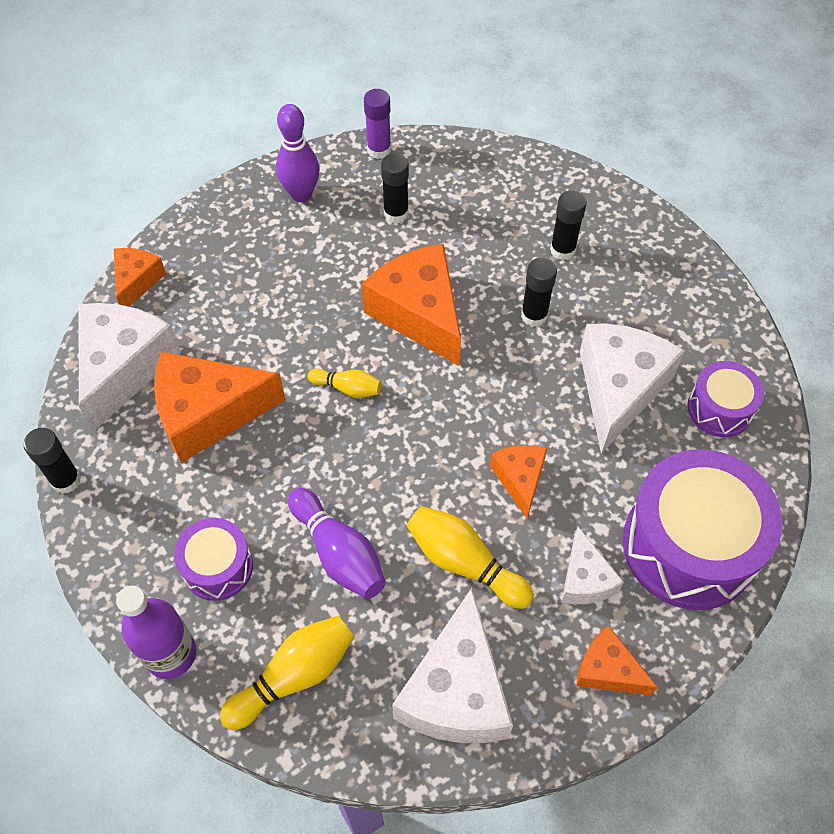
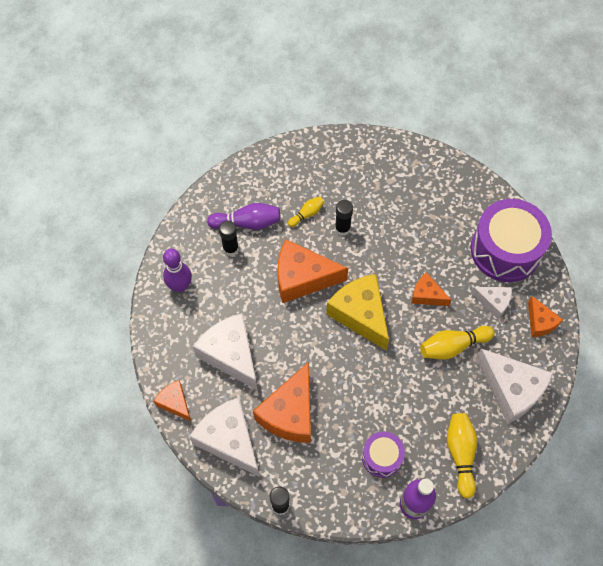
camera: 55 degrees left, 5 degrees up
purple bowling pin [288,488,386,599] -> purple bowling pin moved to [207,203,281,230]
yellow bowling pin [308,368,382,398] -> yellow bowling pin moved to [288,197,324,227]
purple glue stick [364,89,391,159] -> none
black glue stick [550,190,587,260] -> none
orange cheese [576,625,658,696] -> orange cheese turned 90 degrees counterclockwise [528,296,563,337]
white cheese [580,324,685,454] -> white cheese moved to [193,313,258,391]
purple drum [688,361,764,437] -> none
none -> yellow cheese [326,274,389,350]

